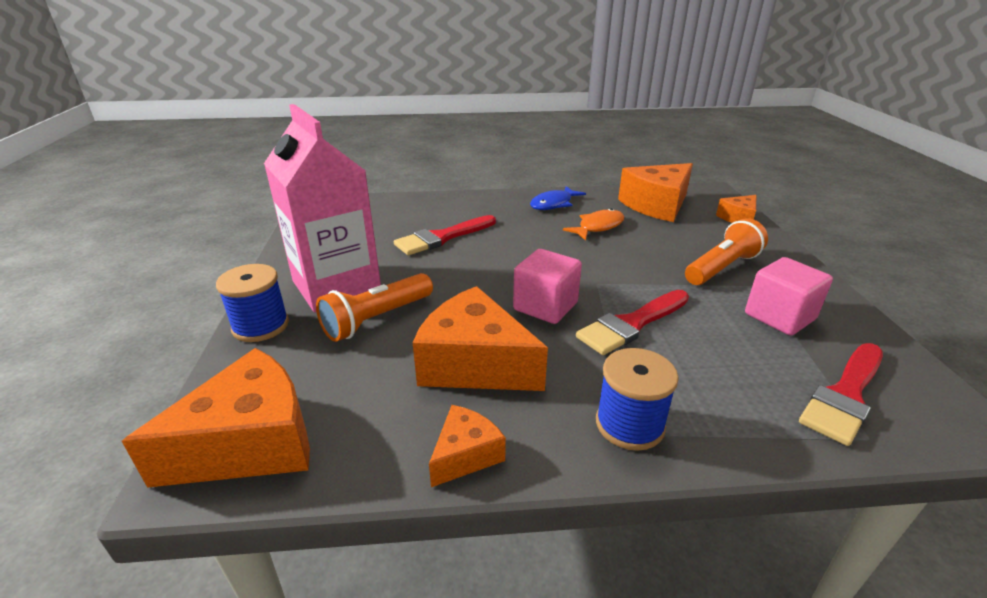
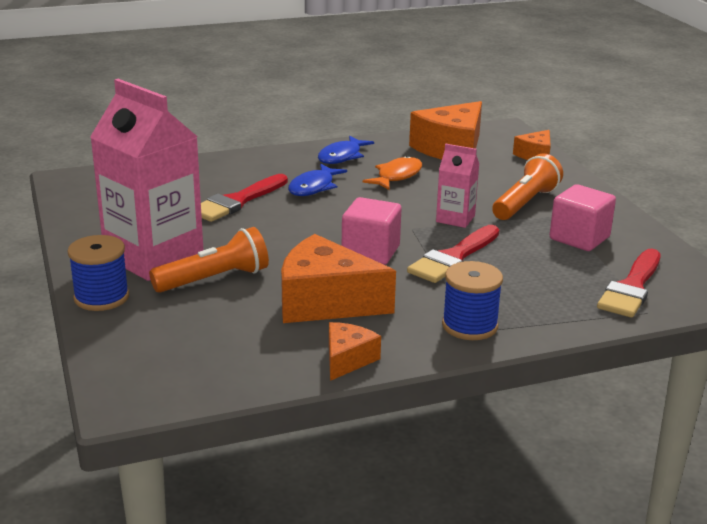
camera: 15 degrees left, 5 degrees down
orange cheese [122,348,310,488] -> none
orange flashlight [316,273,433,342] -> orange flashlight turned 150 degrees counterclockwise [149,227,269,293]
none -> blue fish [288,164,347,196]
none -> pink carton [436,144,479,228]

